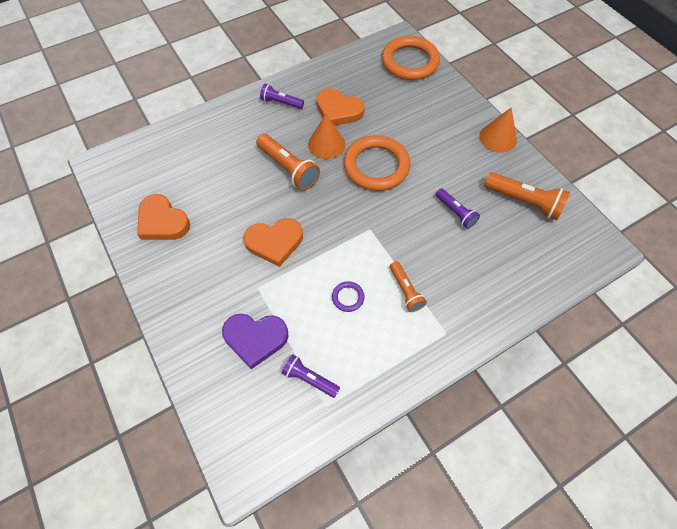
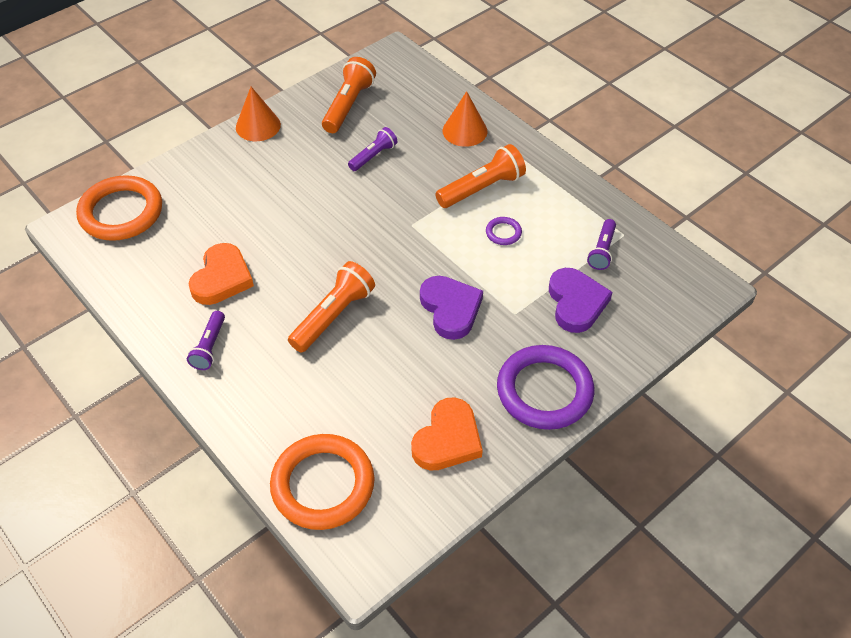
camera: 100 degrees left, 10 degrees down
orange heart [244,218,303,267] -> purple heart [420,276,483,340]
orange cone [308,114,345,159] -> orange cone moved to [443,91,488,147]
orange ring [344,135,411,191] -> orange ring moved to [270,434,375,530]
orange flashlight [390,261,427,312] -> orange flashlight [435,144,526,208], size x1.61
none -> purple ring [497,345,594,430]

